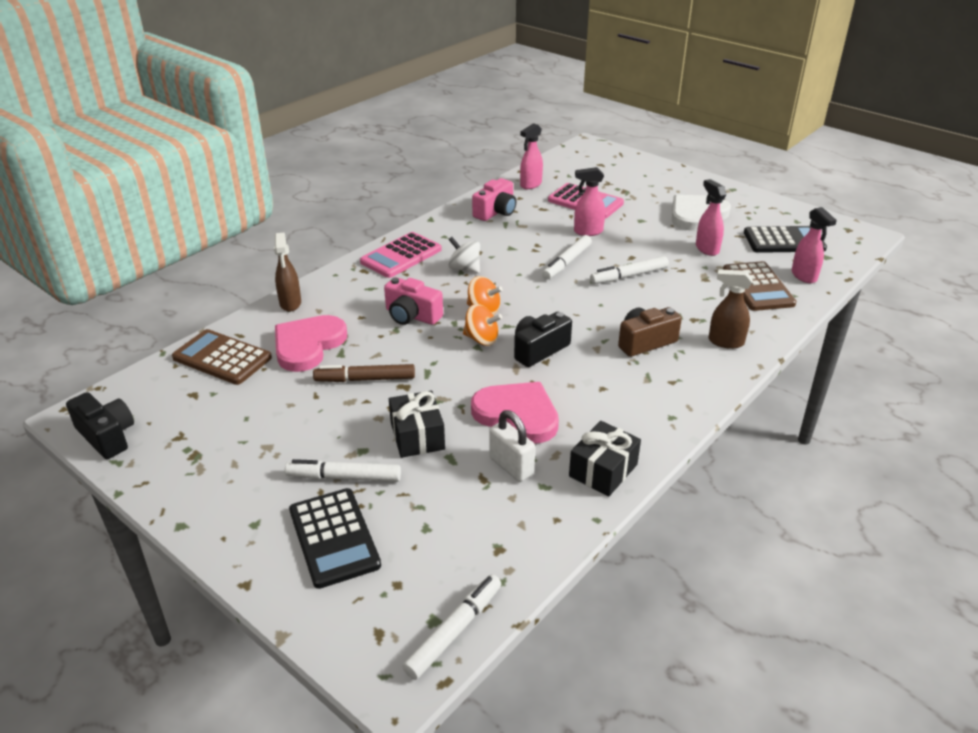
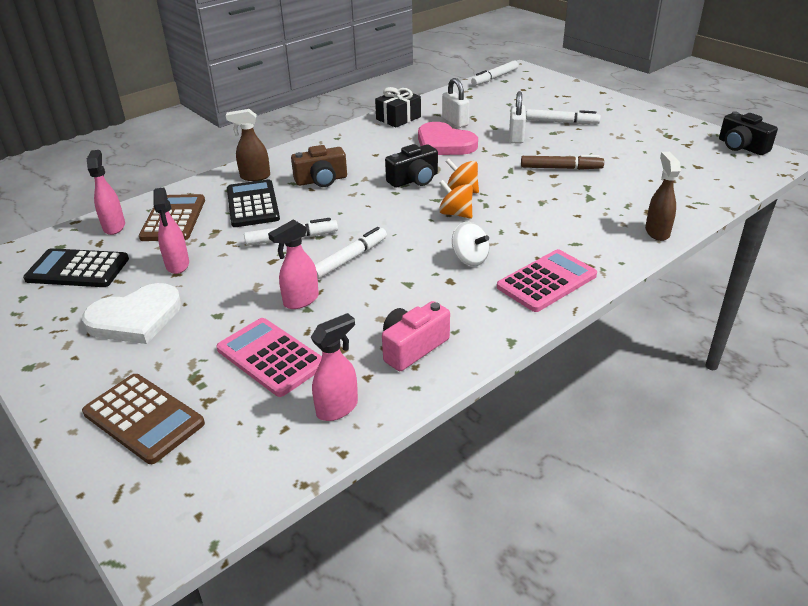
camera: 170 degrees left, 0 degrees up
brown calculator [172,329,272,385] -> brown calculator moved to [82,374,205,464]
pink heart [275,315,347,372] -> none
black calculator [289,488,381,589] -> black calculator moved to [227,179,280,227]
pink camera [384,277,443,325] -> none
black gift [389,391,445,458] -> white padlock [509,91,526,143]
pink spray bottle [574,167,605,236] -> pink spray bottle turned 135 degrees clockwise [268,220,319,309]
brown spray bottle [709,269,753,349] -> brown spray bottle turned 150 degrees clockwise [226,109,270,181]

